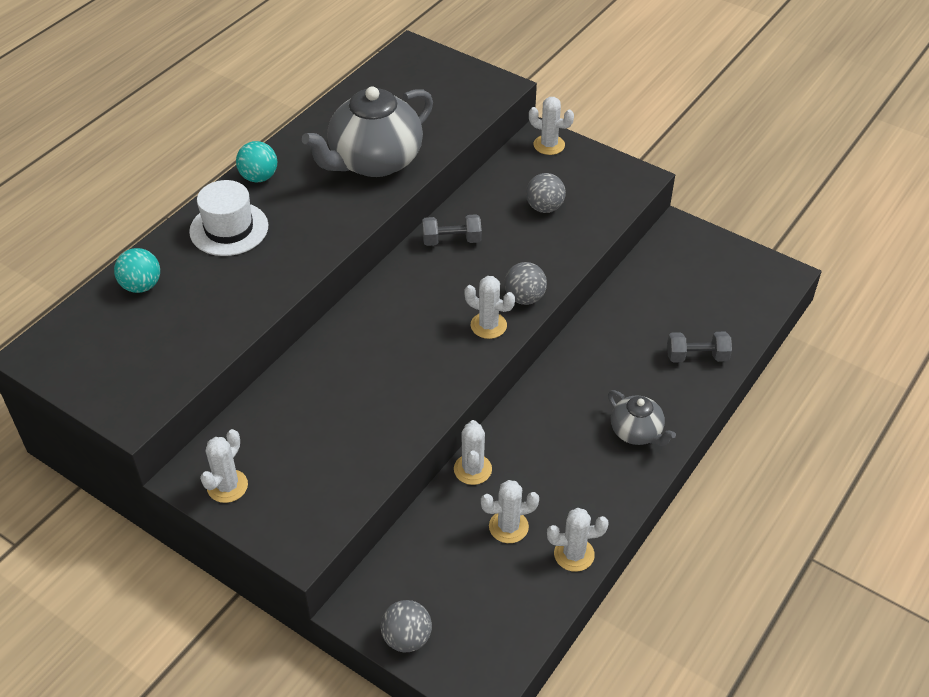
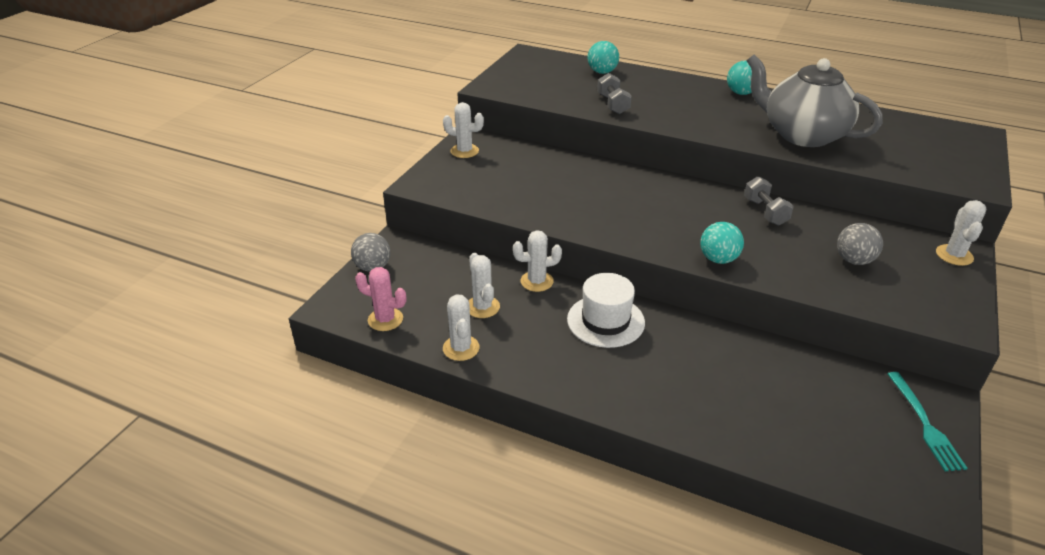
camera: 80 degrees right, 10 degrees down
white hat [189,180,268,256] -> white hat moved to [567,273,645,348]
white cactus [464,276,515,339] -> none
grey ball [504,262,547,305] -> turquoise ball [700,222,744,264]
grey teapot [608,390,676,446] -> none
grey dumbbell [667,332,732,362] -> grey dumbbell moved to [597,73,631,114]
none -> pink cactus [355,267,406,331]
none -> turquoise fork [888,372,968,471]

